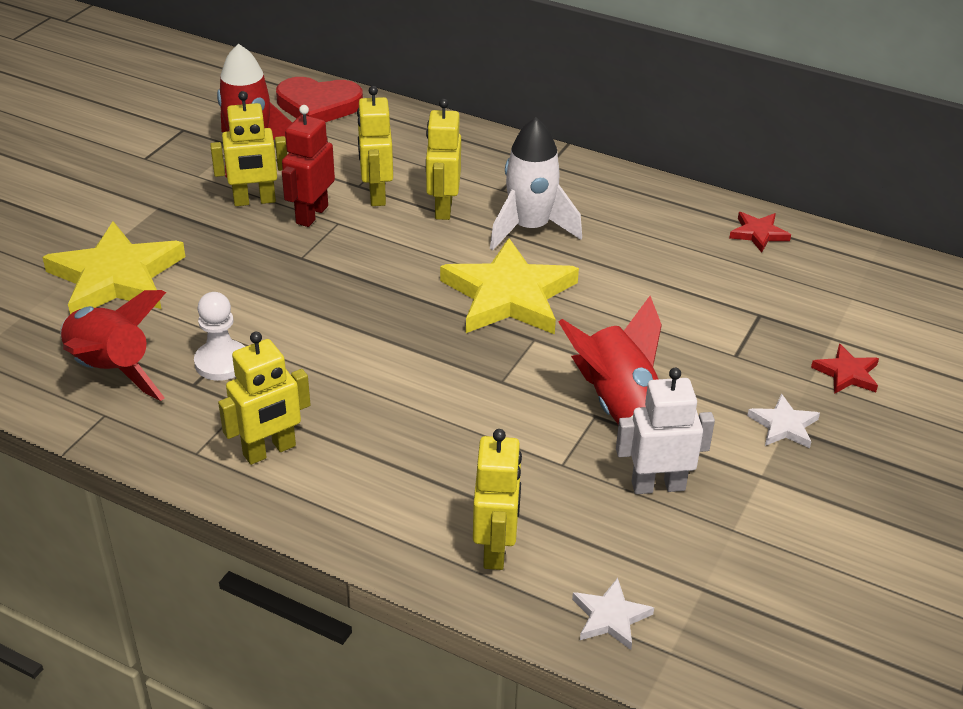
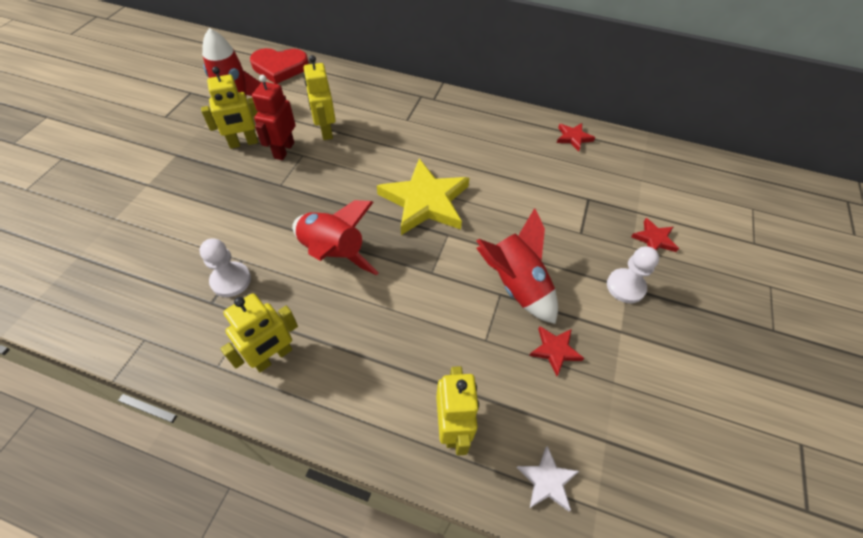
camera: 10 degrees left, 15 degrees up
yellow star [42,221,185,314] -> none
red rocket [60,290,166,401] -> red rocket moved to [292,200,379,275]
yellow robot [426,99,461,220] -> none
white rocket [490,117,582,250] -> none
white robot [616,368,715,494] -> red star [529,326,584,376]
white star [747,394,820,448] -> white pawn [607,246,659,303]

